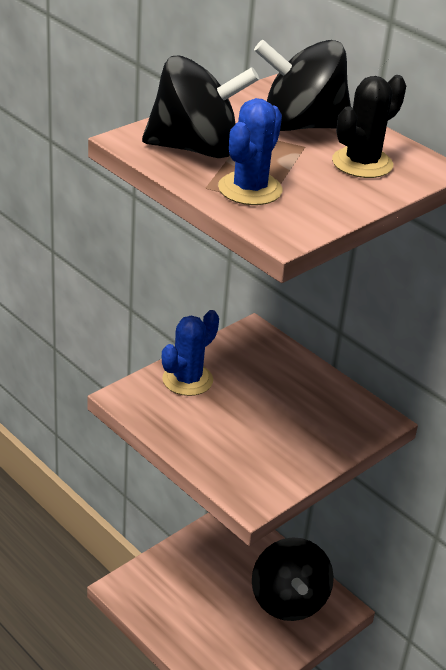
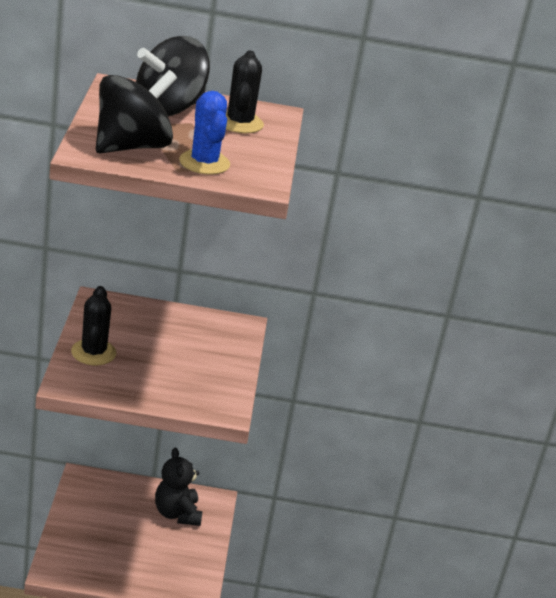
camera: 45 degrees left, 5 degrees down
blue cactus [162,310,219,396] -> black cactus [71,286,116,366]
black spinning top [252,538,334,621] -> black teddy bear [155,448,202,526]

